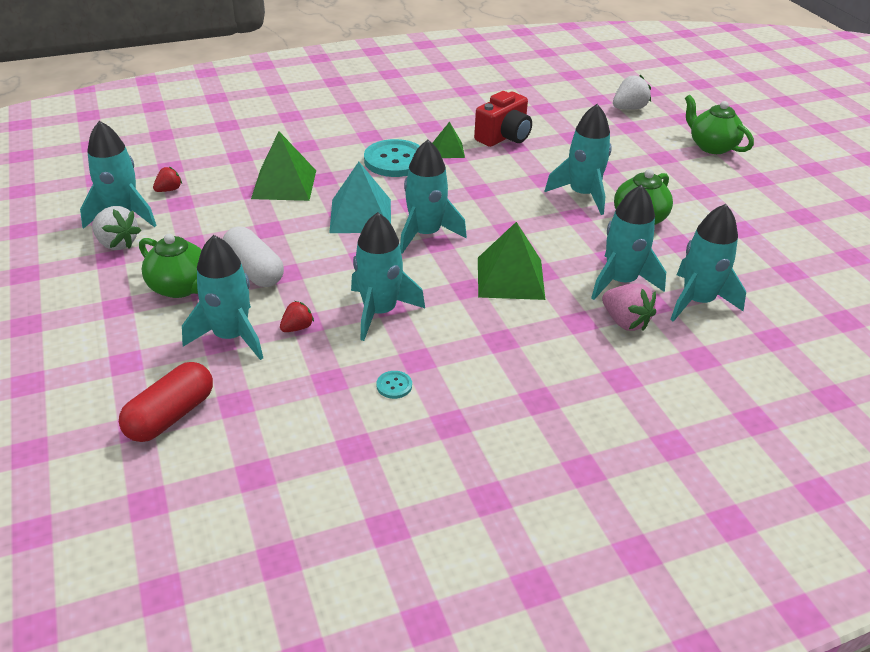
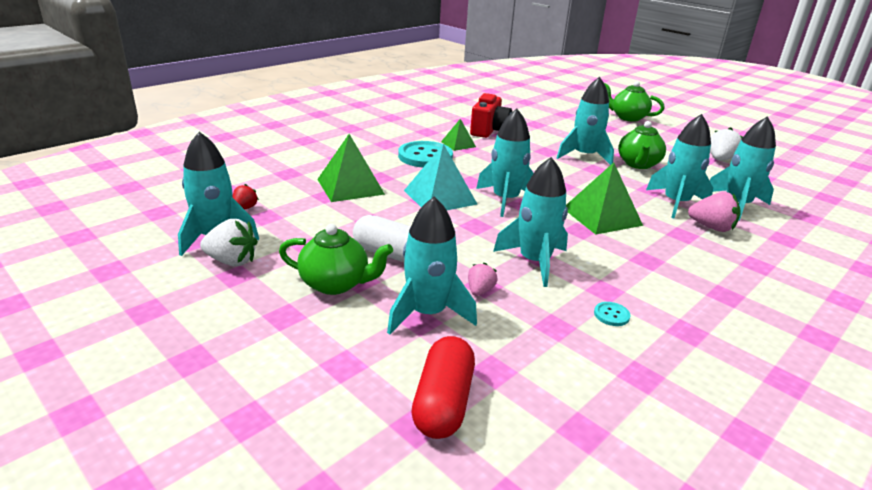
camera: 25 degrees left, 10 degrees down
red strawberry [280,301,314,332] -> pink strawberry [468,263,497,296]
white strawberry [613,74,651,110] -> white strawberry moved to [710,127,743,161]

